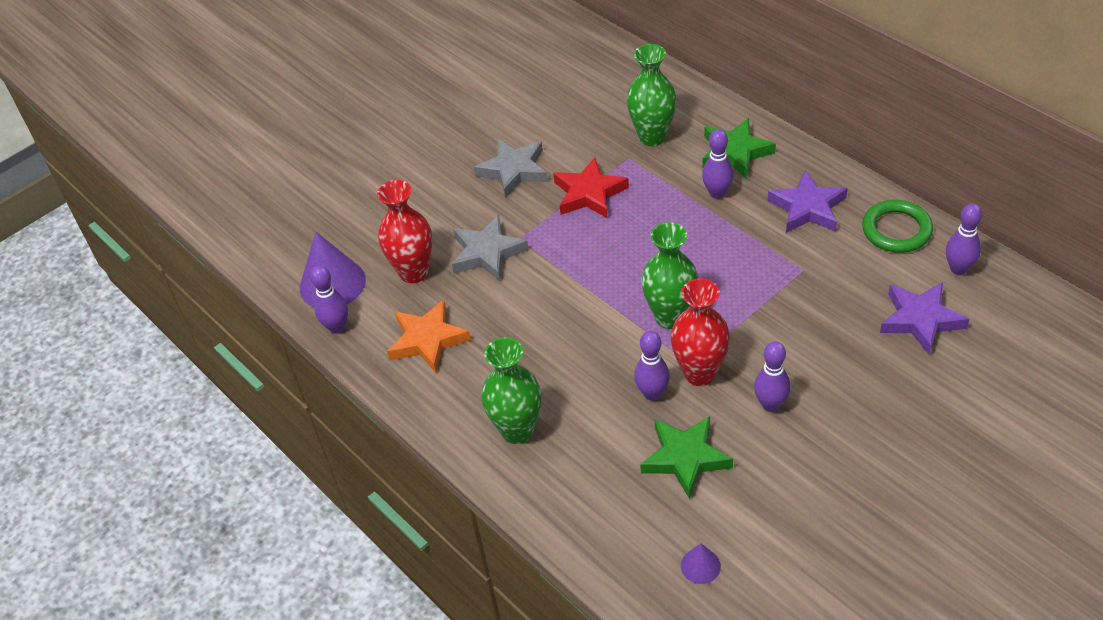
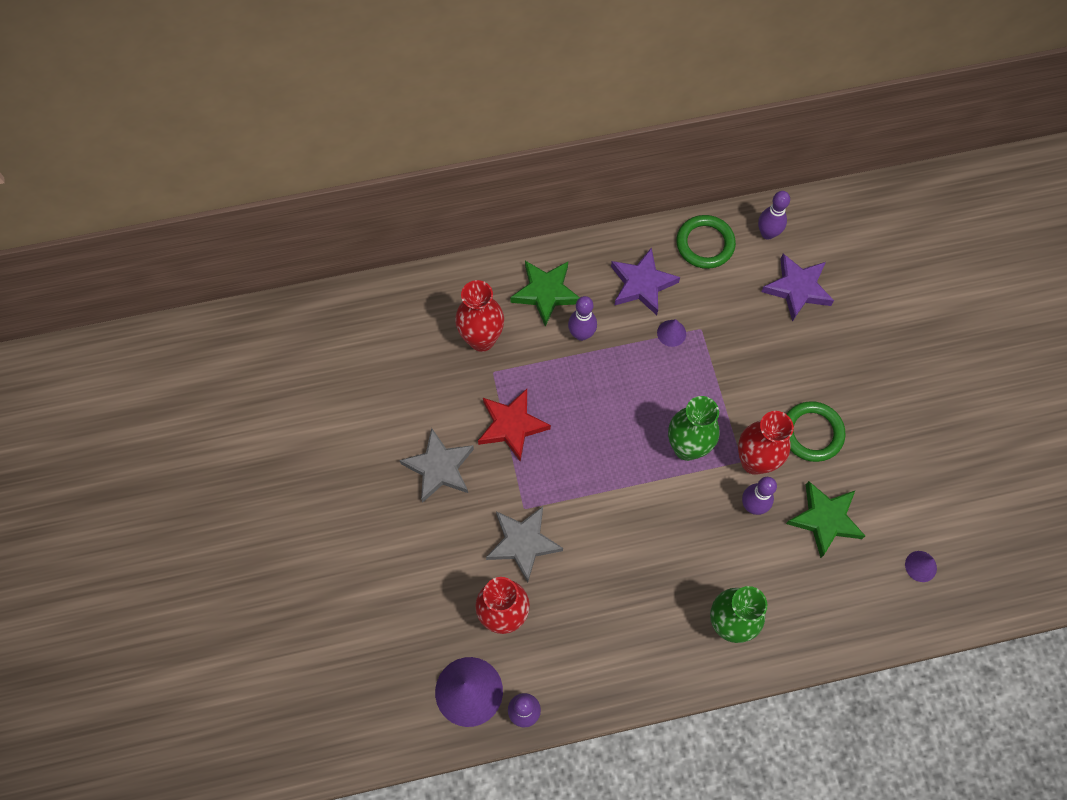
camera: 65 degrees left, 20 degrees up
orange star [387,300,471,372] -> none
green vase [627,44,676,146] -> red vase [455,280,504,352]
purple bowling pin [754,341,791,412] -> green ring [787,401,846,462]
none -> purple cone [657,319,686,347]

